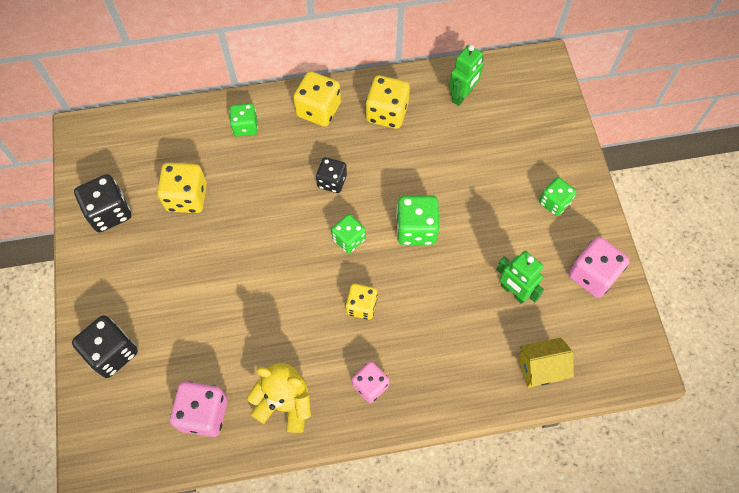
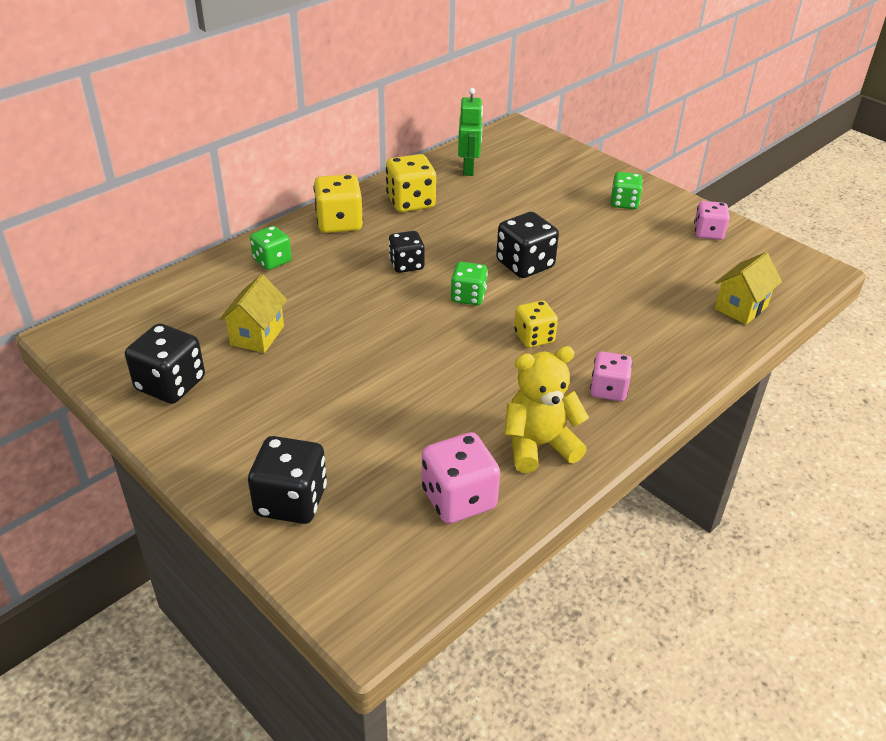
camera: 35 degrees left, 25 degrees down
yellow dice [157,163,207,213] -> yellow house [219,274,287,353]
green dice [396,195,440,245] -> black dice [496,212,559,278]
green robot [496,251,544,304] -> none
pink dice [568,237,630,298] -> pink dice [694,201,730,240], size x0.66

